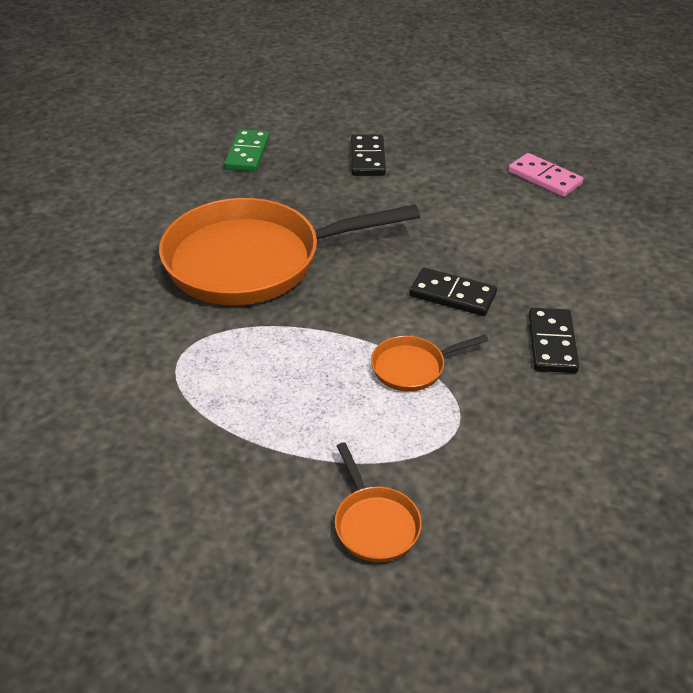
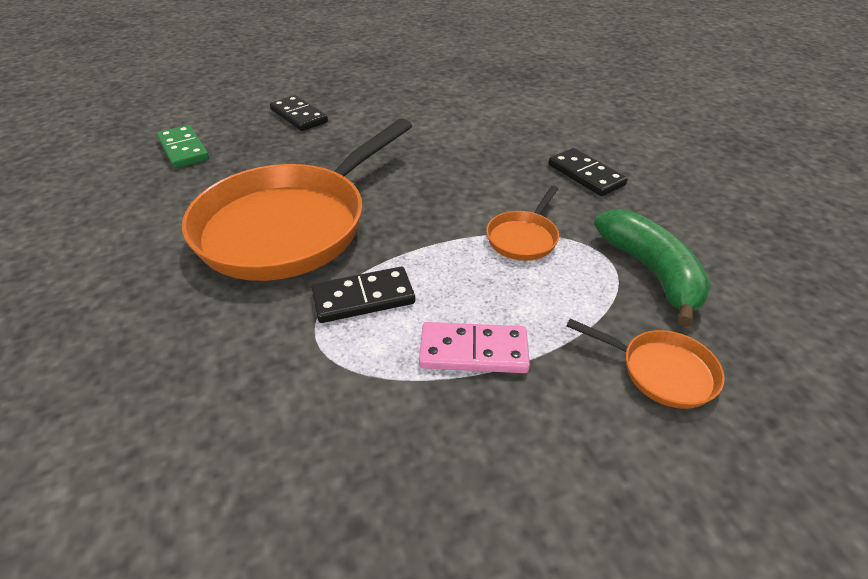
camera: 40 degrees left, 0 degrees up
black domino [410,268,497,316] -> black domino moved to [311,267,415,323]
pink domino [508,153,583,197] -> pink domino moved to [419,322,530,373]
none -> green banana [594,209,711,327]

